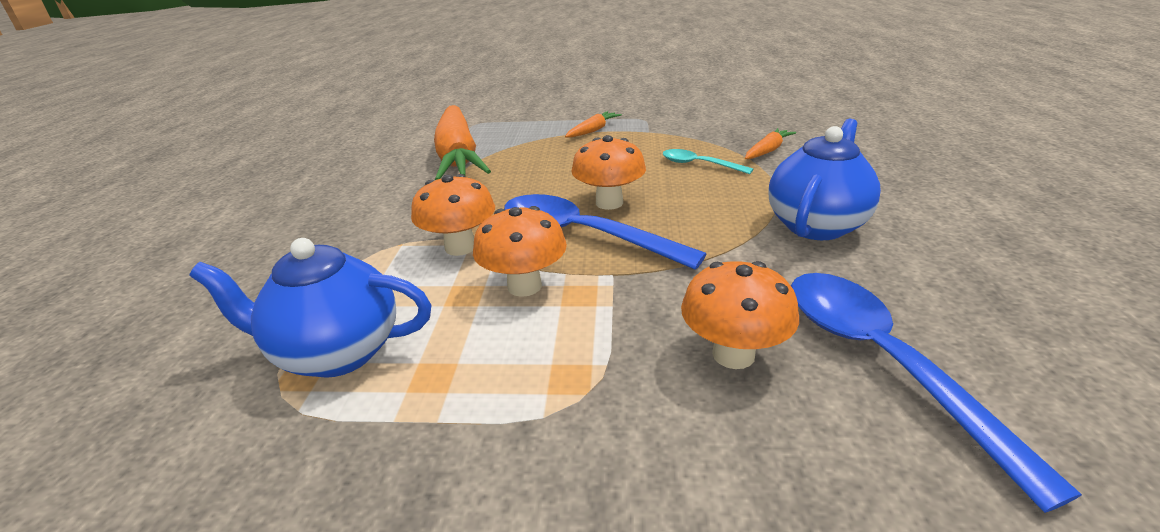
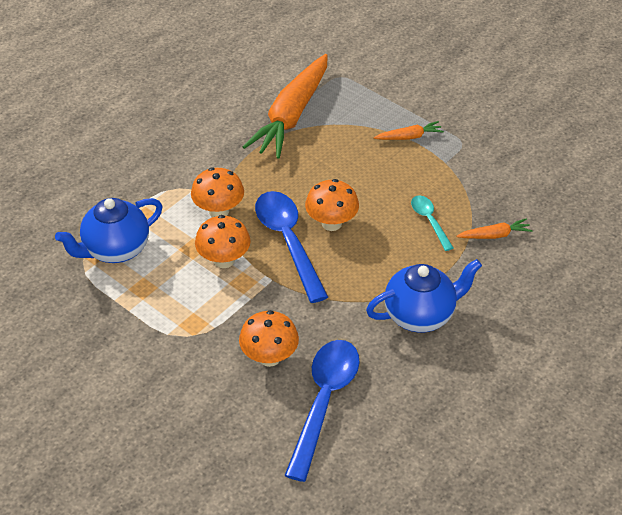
camera: 35 degrees right, 15 degrees up
blue teapot [189,238,431,378] -> blue teapot turned 75 degrees counterclockwise [55,198,163,263]

